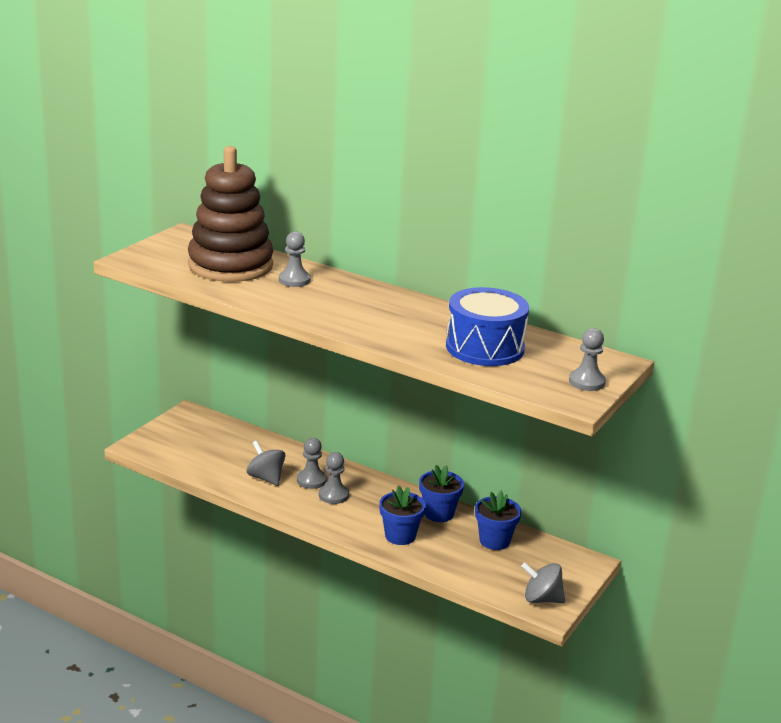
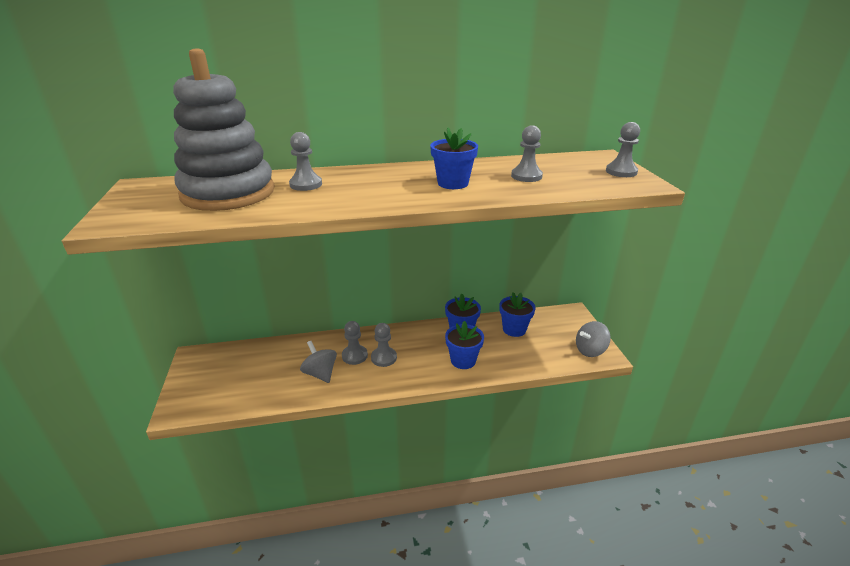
camera: 40 degrees left, 5 degrees up
brown stacking toy [188,146,273,282] -> grey stacking toy [173,49,275,211]
grey spinning top [247,441,285,486] -> grey spinning top turned 45 degrees clockwise [300,341,337,383]
blue drum [446,287,529,366] -> grey pawn [511,125,543,182]
none -> blue flower pot [430,127,478,189]

